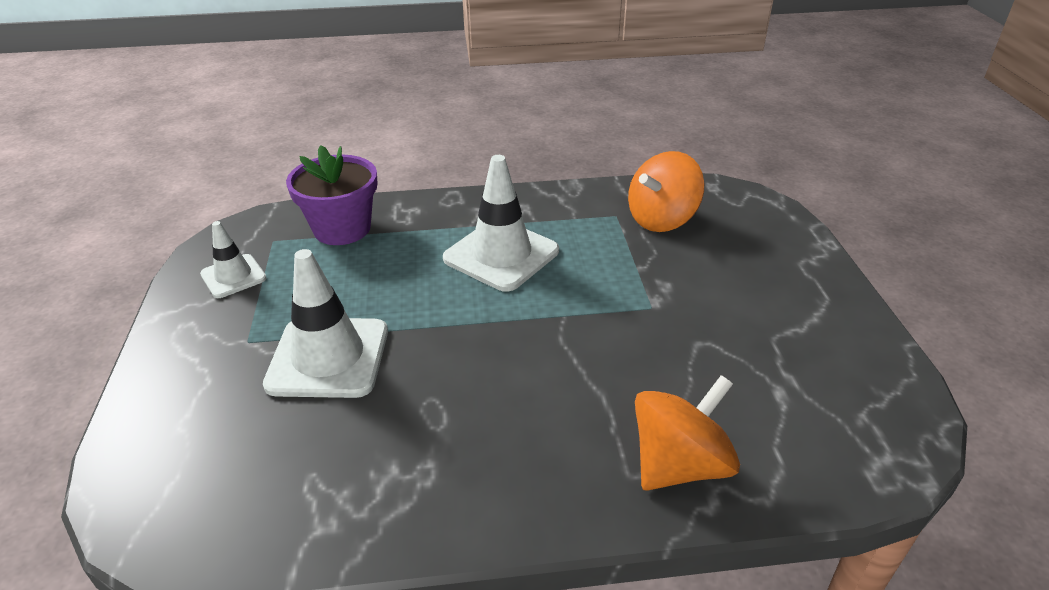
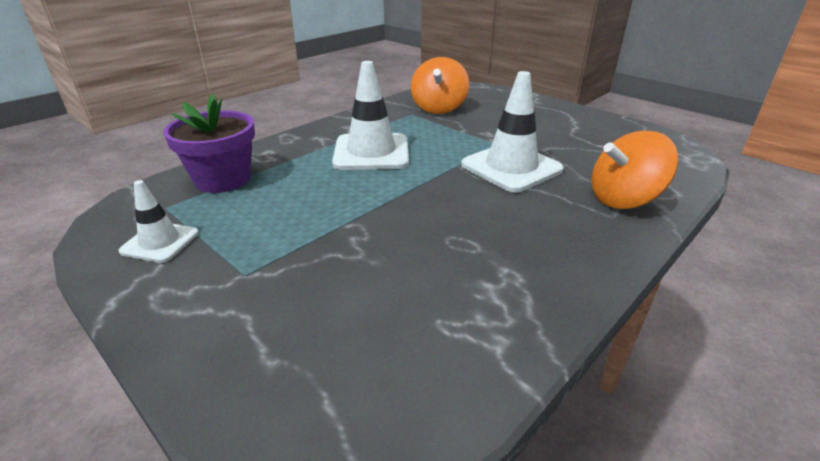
camera: 40 degrees left, 5 degrees down
white traffic cone [263,249,388,398] -> white traffic cone moved to [461,71,564,192]
orange spinning top [635,375,740,491] -> orange spinning top turned 120 degrees counterclockwise [592,131,678,209]

